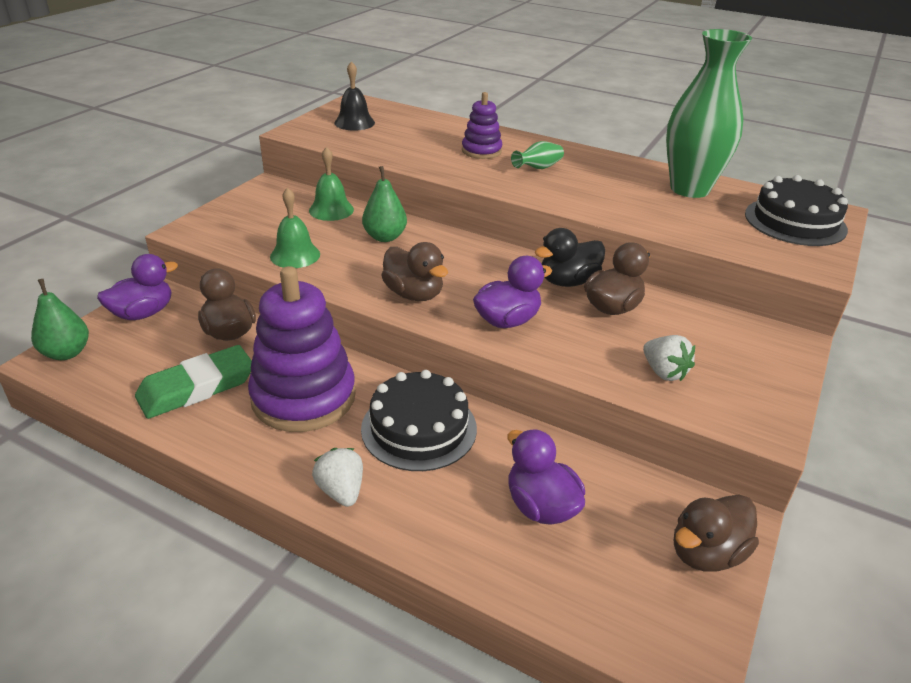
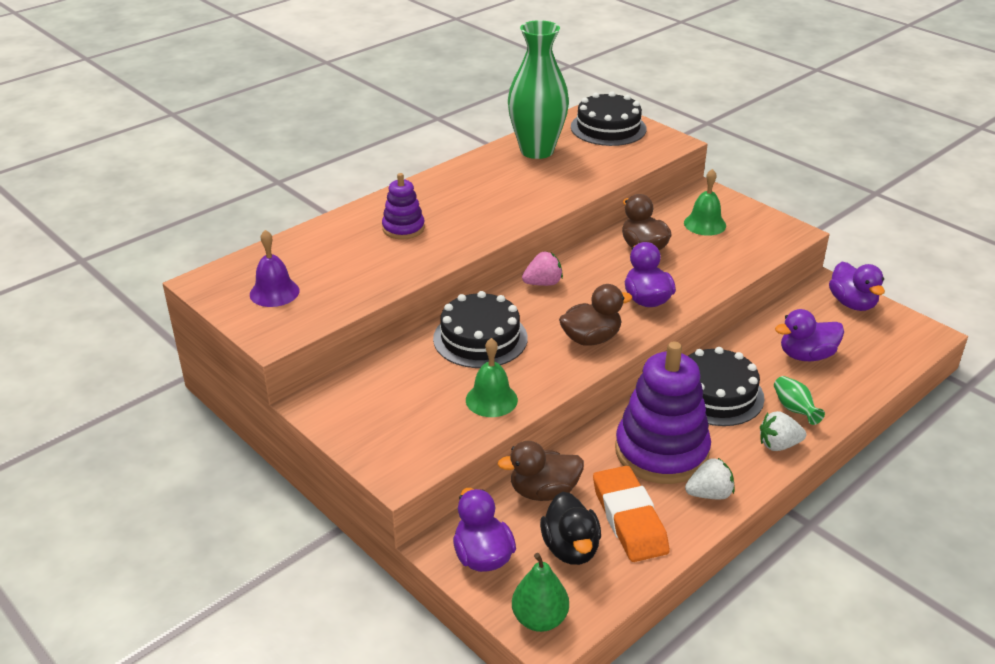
camera: 70 degrees left, 0 degrees up
green eraser [135,345,252,419] -> orange eraser [593,466,670,562]
green bell [309,147,354,221] -> green bell moved to [684,169,726,236]
black bell [334,61,375,131] -> purple bell [250,230,299,307]
green pear [362,166,407,242] -> black cake [433,291,528,368]
green vase [511,141,564,169] -> green vase moved to [774,376,825,425]
black duck [535,228,605,287] -> black duck moved to [540,492,601,565]
white strawberry [643,335,695,381] -> white strawberry moved to [685,458,734,499]
brown duck [674,495,759,572] -> purple duck [829,262,885,311]
none -> pink strawberry [522,252,563,286]

